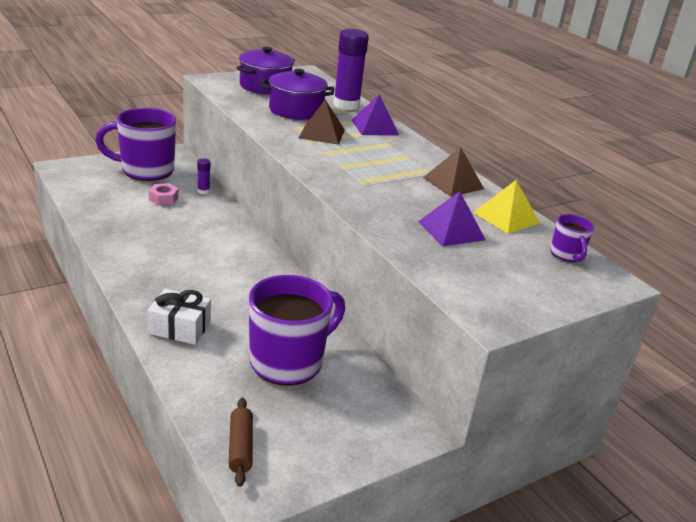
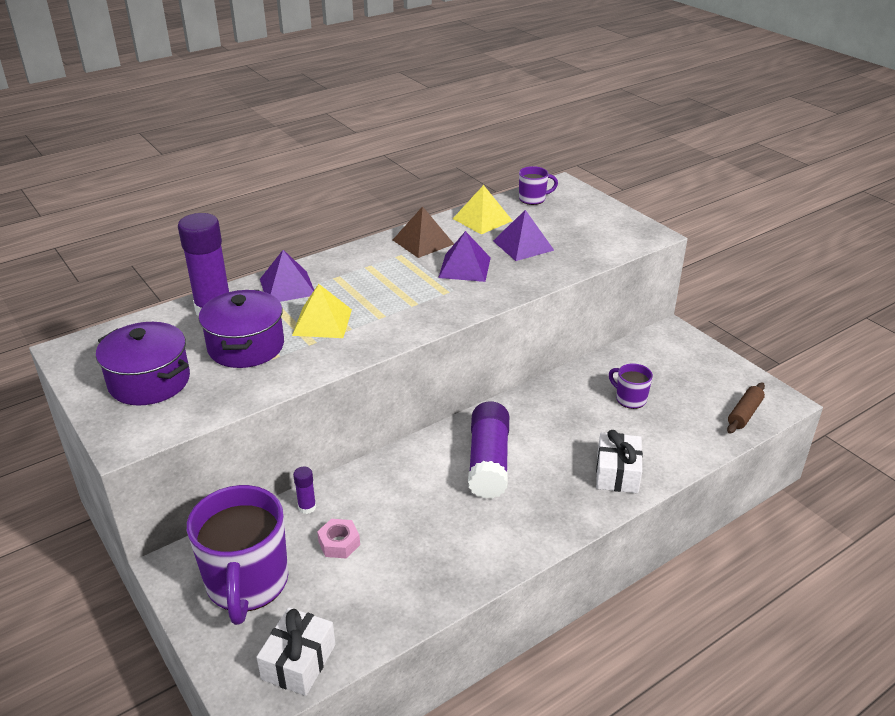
camera: 90 degrees left, 5 degrees up
brown rolling pin [228,398,253,487] -> brown rolling pin turned 45 degrees counterclockwise [727,382,765,434]
purple mug [249,275,345,386] -> purple mug [609,363,653,409], size x0.46
brown pyramid [299,100,345,145] -> yellow pyramid [292,284,352,338]
none -> white gift [256,607,335,696]
none -> purple pyramid [438,231,491,282]
none -> purple glue stick [468,401,509,499]

